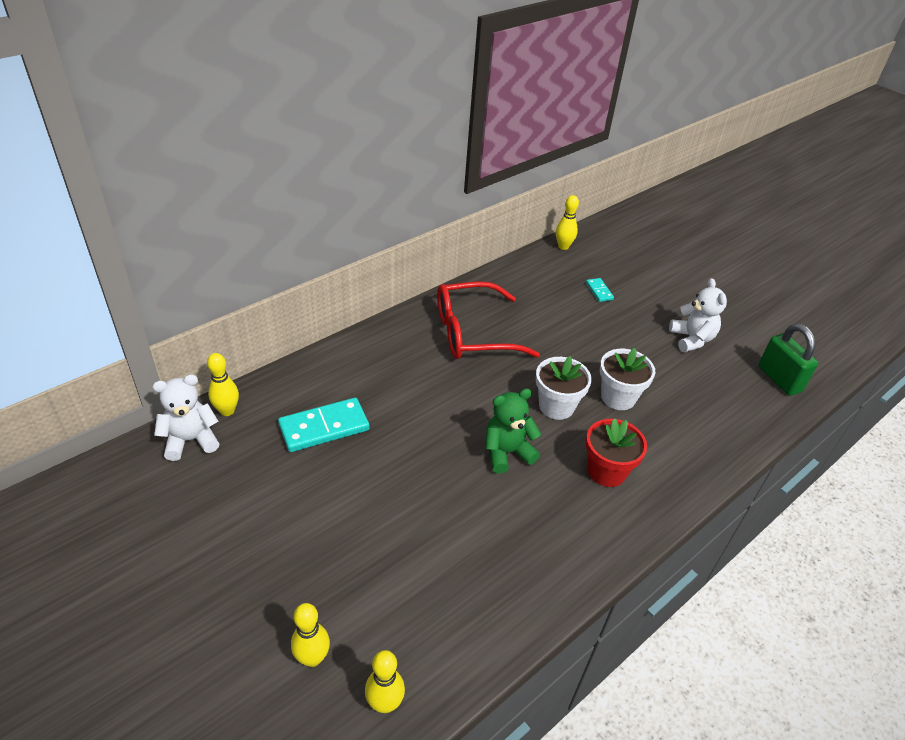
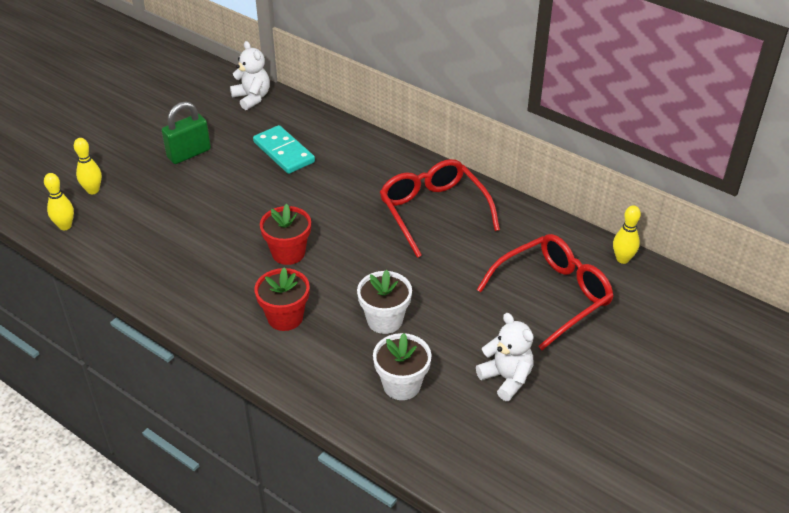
camera: 80 degrees right, 0 degrees up
yellow bowling pin [207,353,239,416] -> none
green teddy bear [485,388,541,474] -> red flower pot [260,204,311,265]
white flower pot [536,356,592,420] -> white flower pot moved to [373,333,432,400]
turquoise domino [586,278,614,302] -> red glasses [477,234,614,350]
white teddy bear [669,278,727,352] -> white teddy bear turned 105 degrees counterclockwise [476,313,534,401]
green padlock [758,323,818,396] -> green padlock moved to [162,101,211,164]

